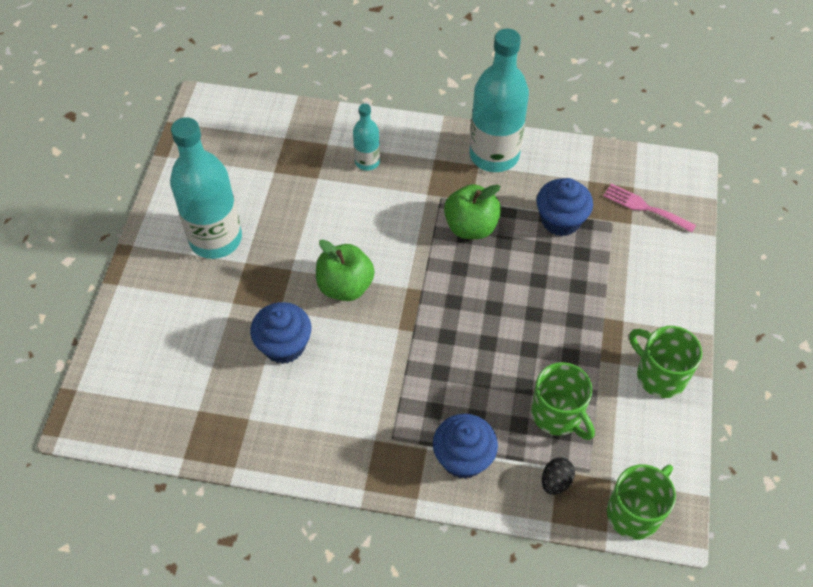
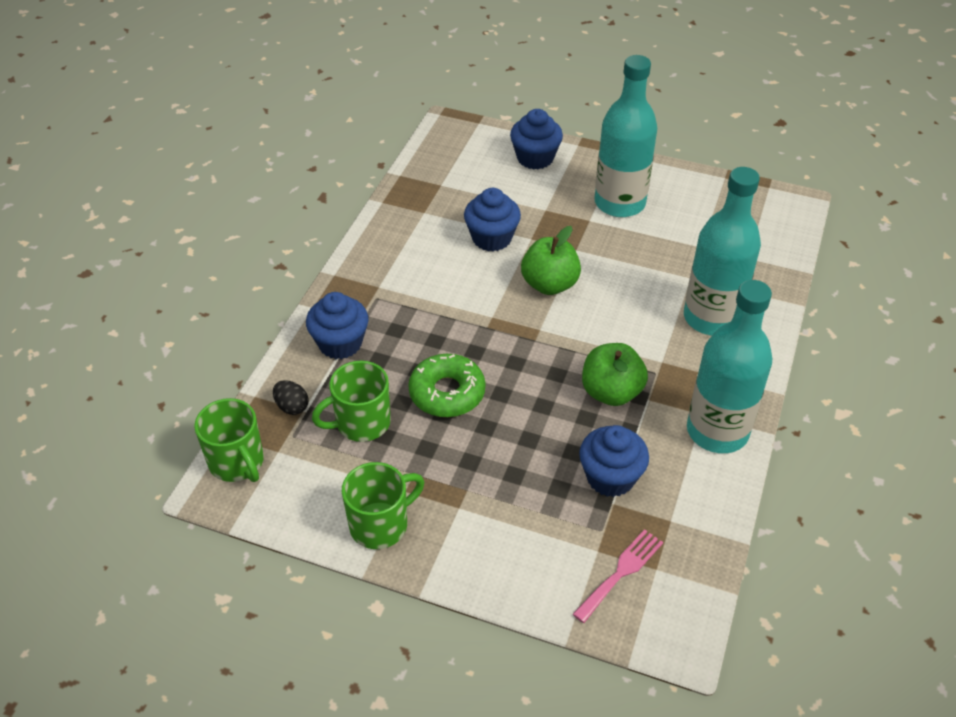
camera: 100 degrees right, 10 degrees down
turquoise bottle [353,104,380,171] -> turquoise bottle [684,167,761,335], size x2.01
none -> green donut [408,354,485,417]
none -> blue cupcake [510,109,563,170]

